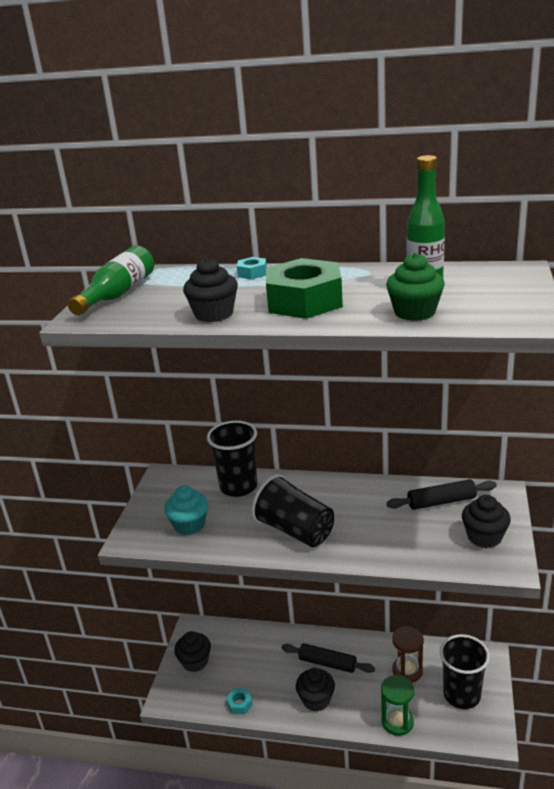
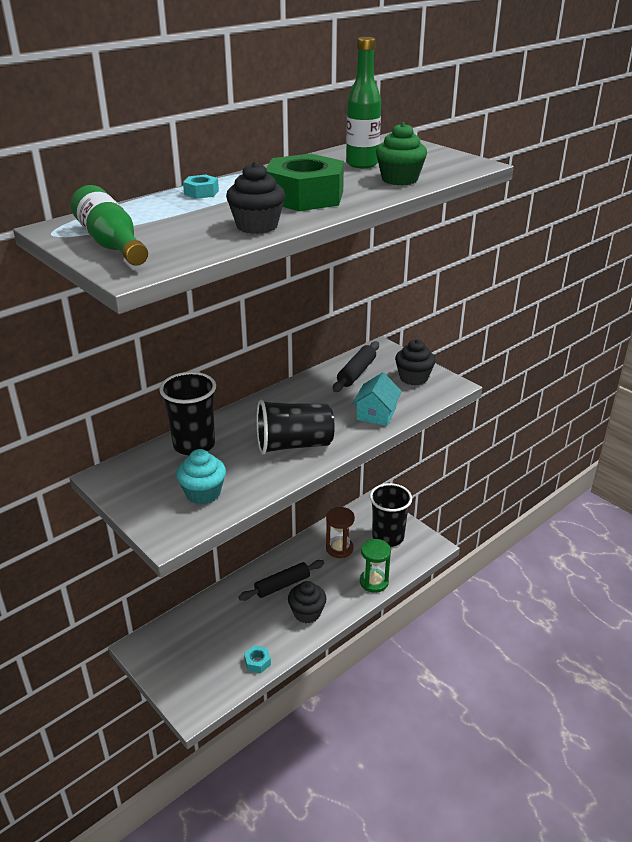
camera: 55 degrees left, 5 degrees up
black cupcake [174,631,211,672] -> none
none -> turquoise house [352,372,402,426]

